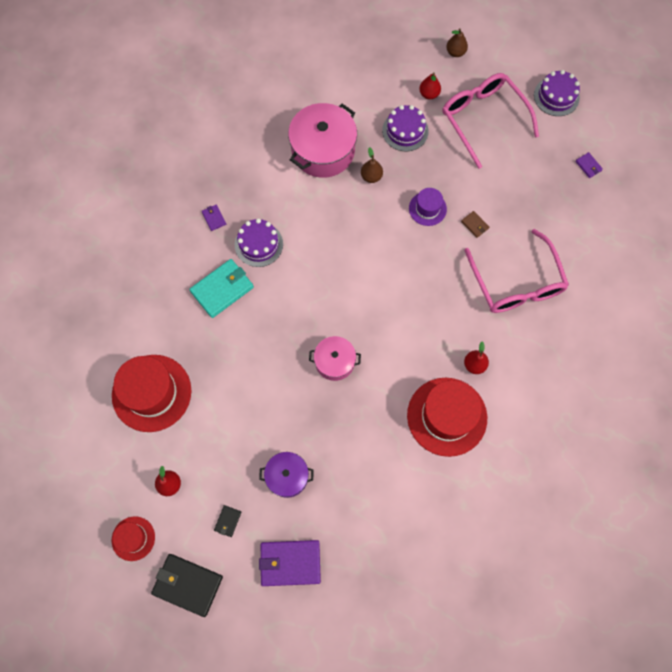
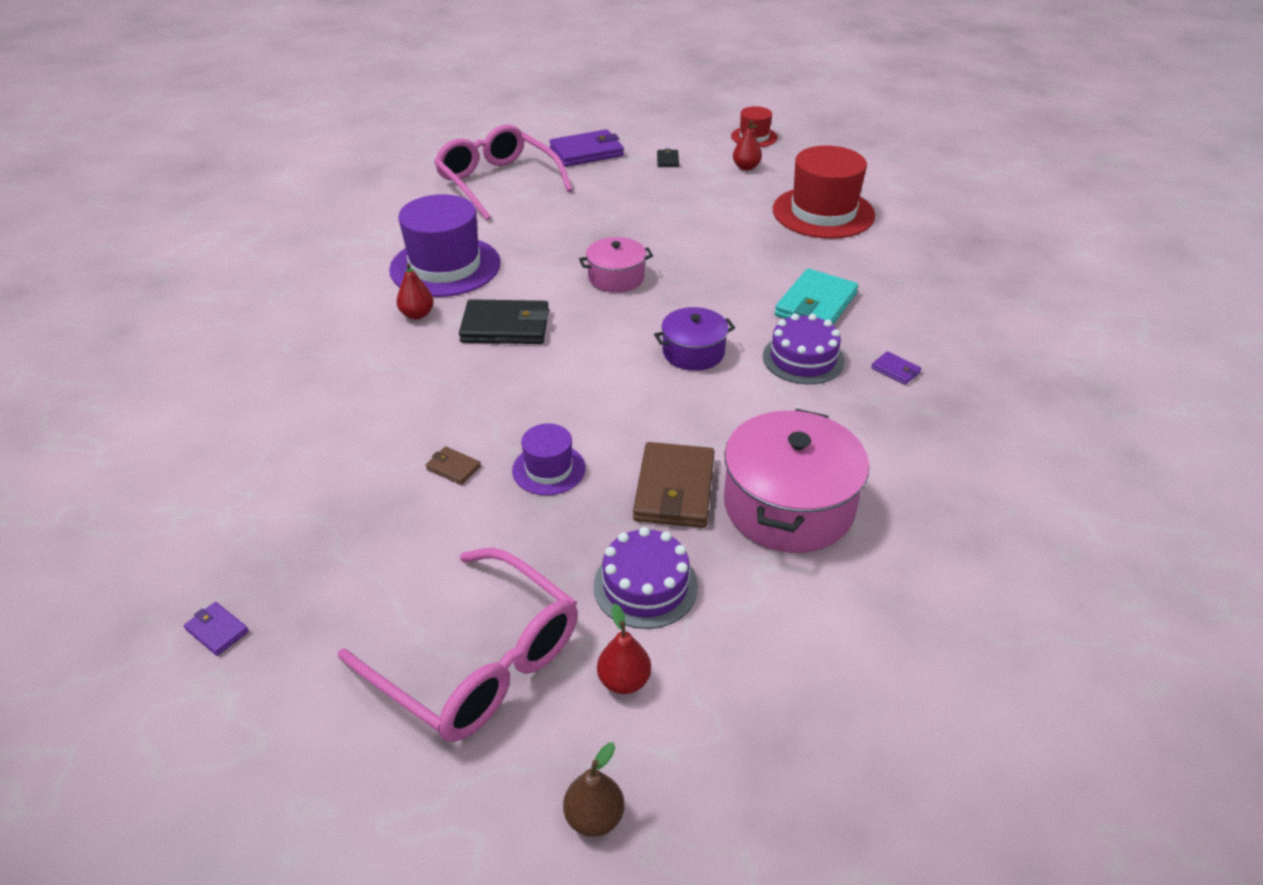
camera: 160 degrees right, 30 degrees down
black wallet [151,554,223,617] -> black wallet moved to [459,299,549,344]
purple pot [259,452,314,498] -> purple pot moved to [654,307,735,371]
brown pear [361,147,383,183] -> brown wallet [633,442,715,528]
red hat [407,378,487,457] -> purple hat [389,194,501,297]
pink glasses [464,229,569,313] -> pink glasses moved to [434,124,573,221]
purple cake [534,70,580,116] -> none

